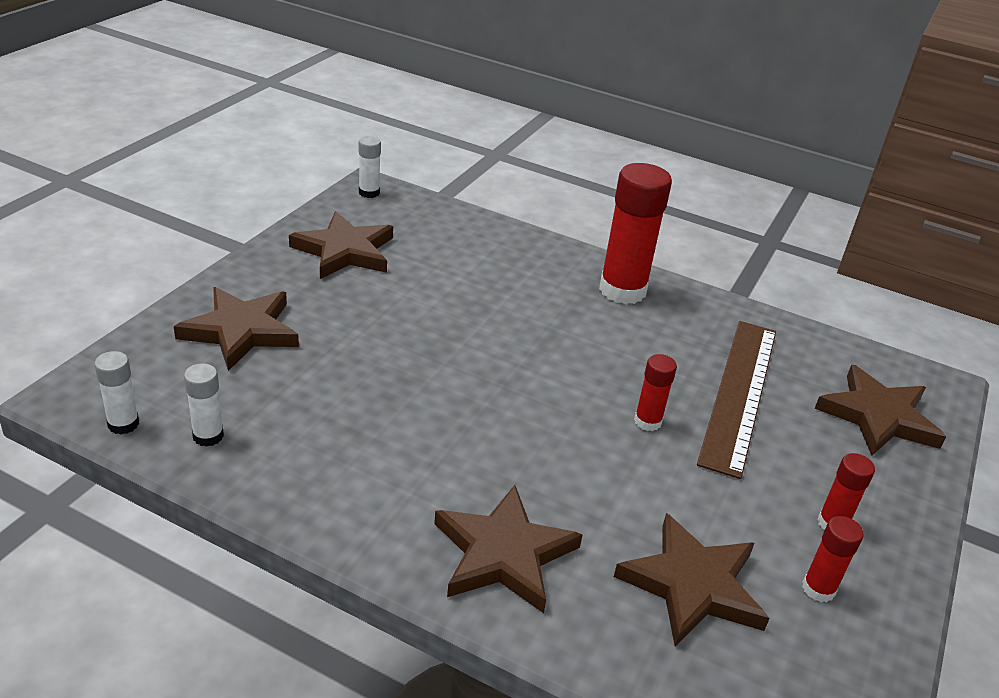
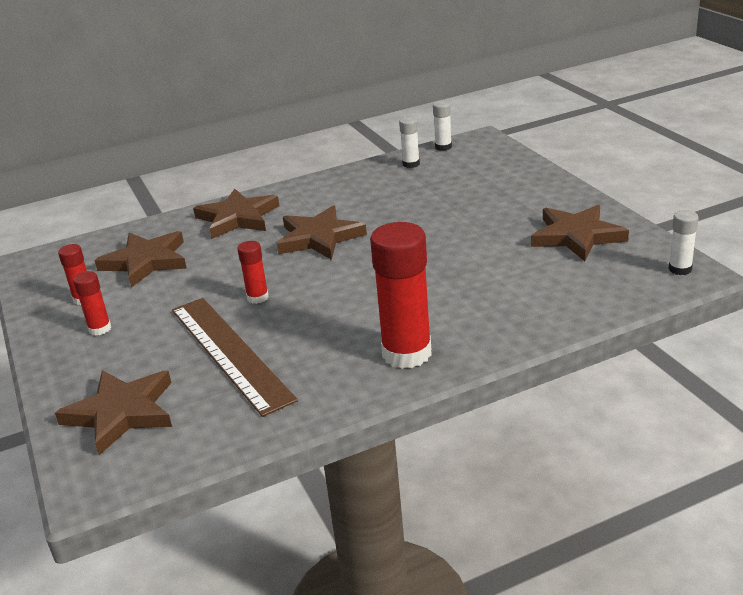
camera: 135 degrees right, 5 degrees down
brown star [174,287,299,371] -> brown star moved to [277,205,367,260]

